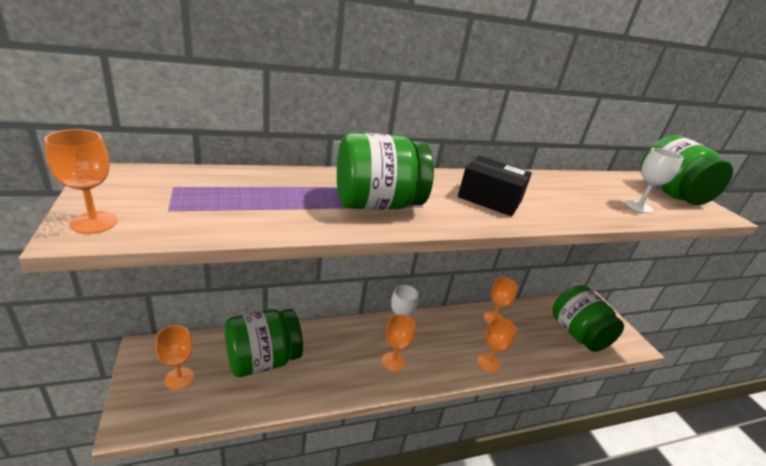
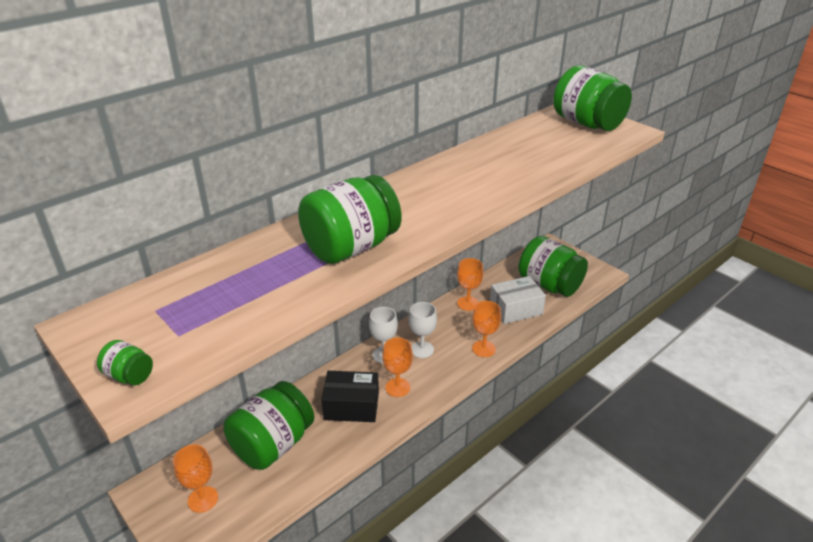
camera: 20 degrees left, 5 degrees up
orange goblet [44,129,118,234] -> green jar [97,340,153,385]
black box [458,156,532,216] -> black box moved to [321,371,379,422]
white goblet [626,148,684,214] -> white goblet moved to [409,302,437,358]
none -> white box [490,276,546,324]

